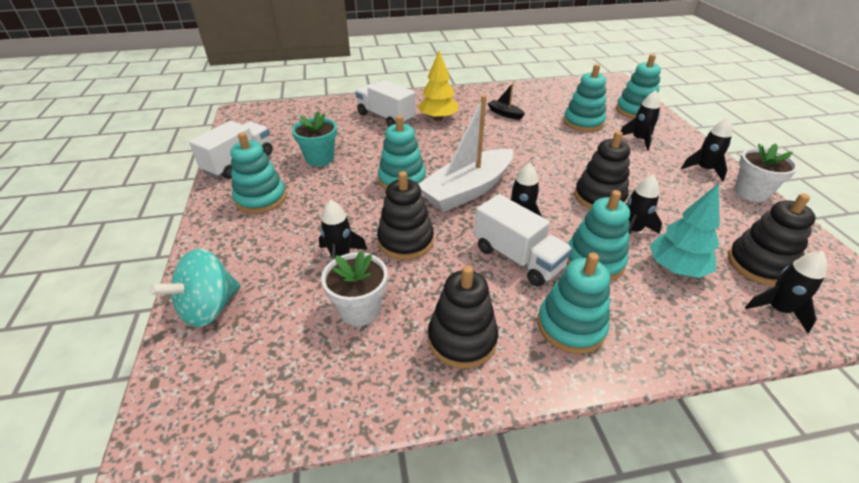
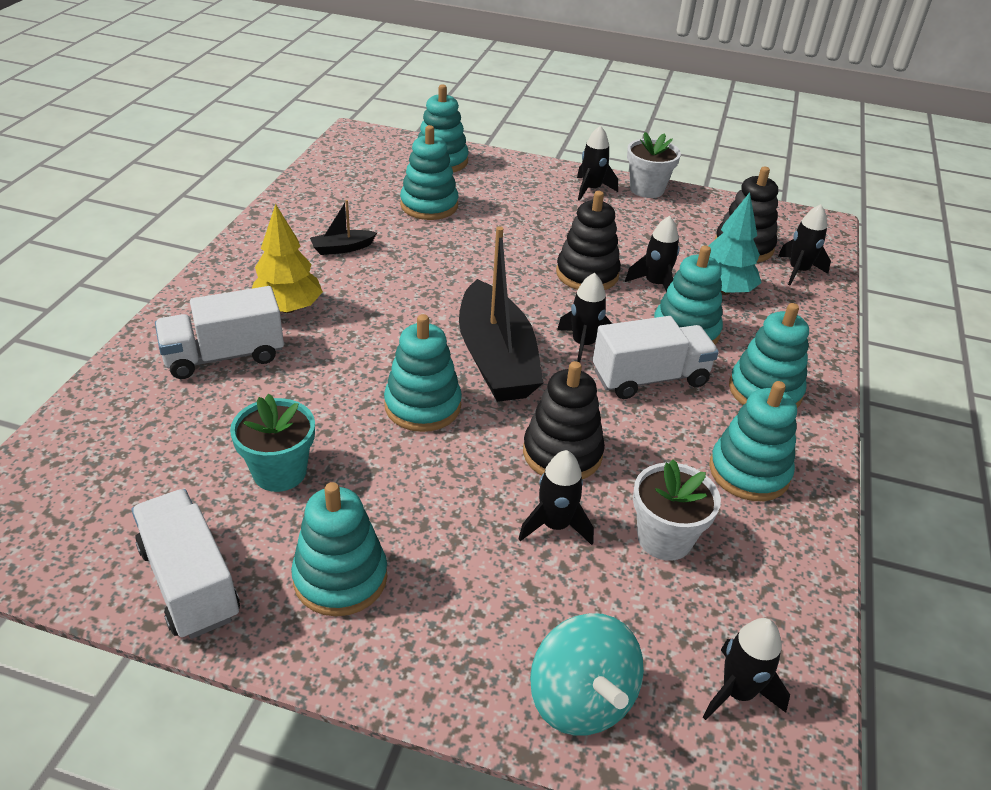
camera: 65 degrees left, 0 degrees up
white boat [418,95,513,212] -> black boat [459,226,544,402]
black stacking toy [428,265,498,368] -> turquoise stacking toy [709,381,797,501]
black rocket [621,90,660,151] -> black rocket moved to [703,618,790,720]

